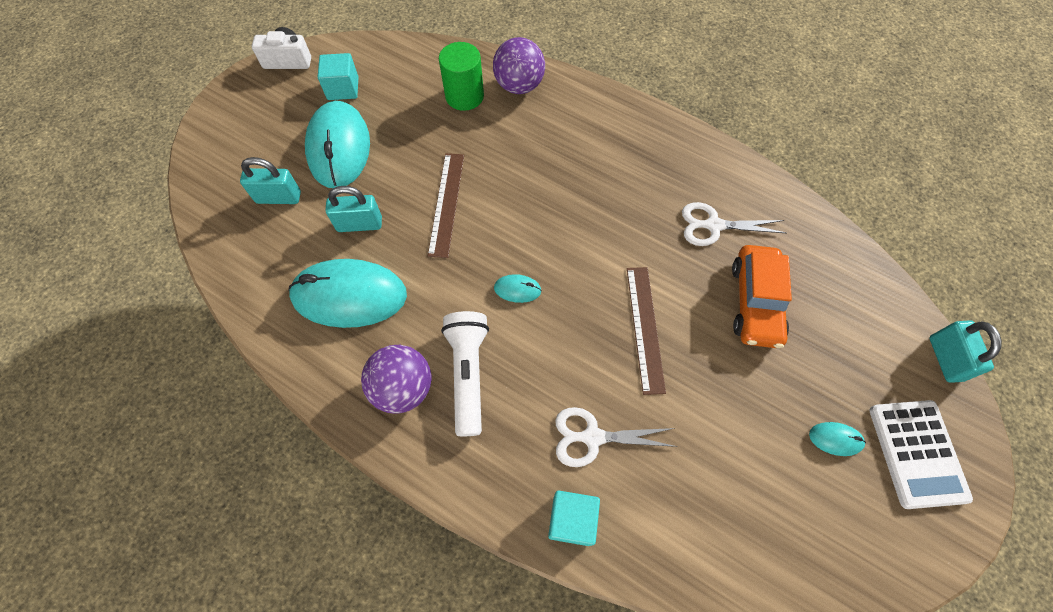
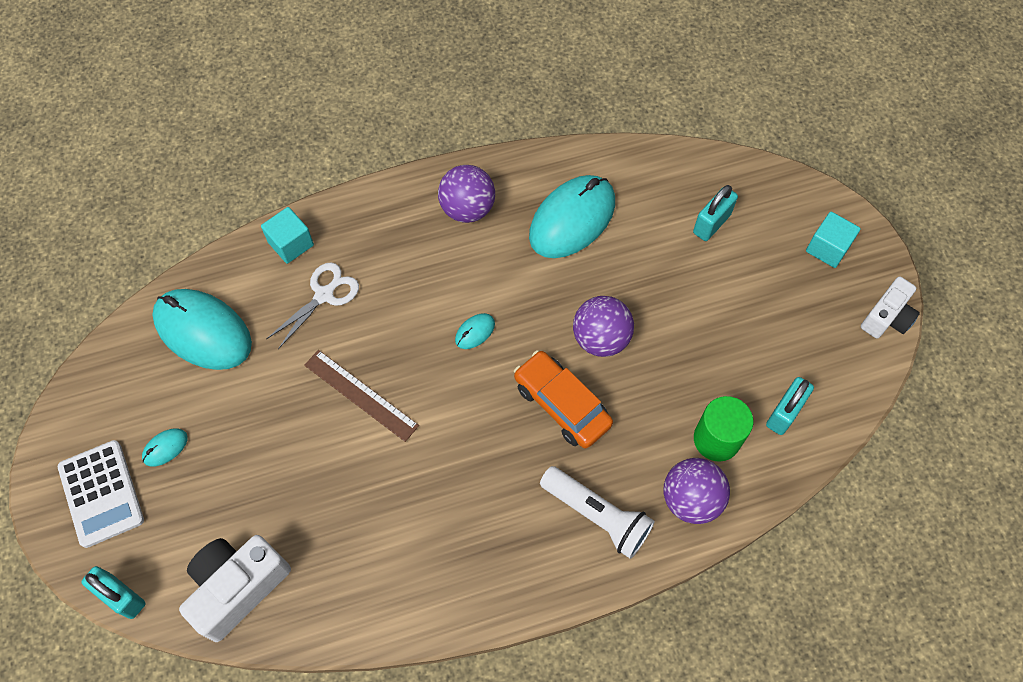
camera: 130 degrees right, 0 degrees up
turquoise mouse [305,101,370,188] -> turquoise mouse moved to [152,289,252,370]
turquoise cube [317,53,359,100] -> turquoise cube moved to [806,212,861,268]
turquoise padlock [326,186,382,232] -> turquoise padlock moved to [766,377,814,435]
brown ruler [428,153,464,258] -> purple ball [573,296,634,357]
white flashlight [441,311,489,436] -> white flashlight moved to [540,466,655,559]
white scissors [682,202,786,246] -> none
orange car [732,245,792,348] -> orange car moved to [514,350,613,448]
white calculator [870,400,973,509] -> white calculator turned 150 degrees counterclockwise [58,440,144,548]
none -> white camera [179,535,291,642]

